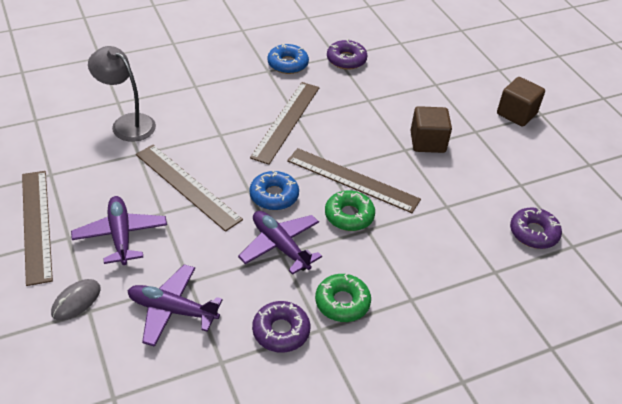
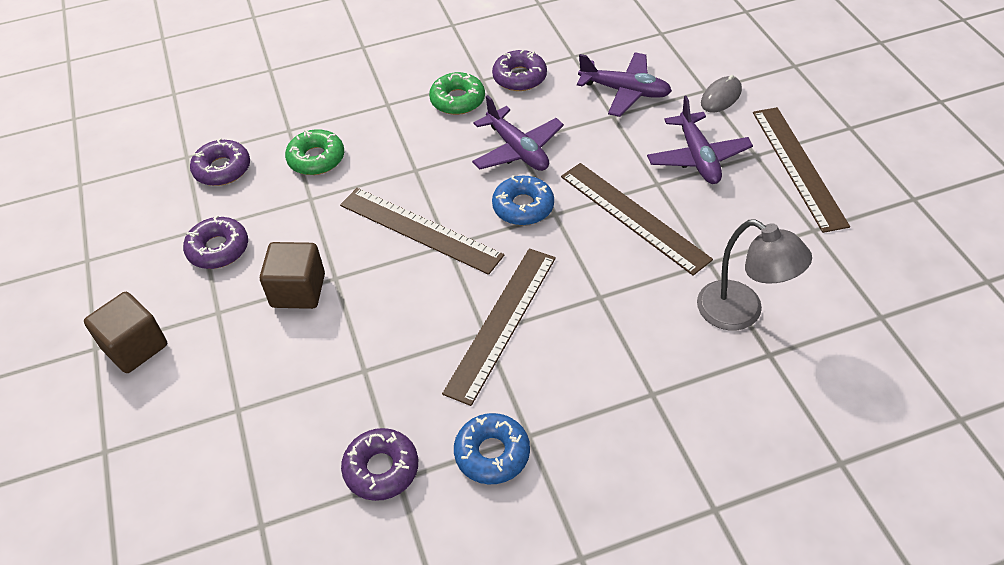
camera: 170 degrees left, 5 degrees up
green donut [325,190,375,231] -> green donut moved to [285,129,344,175]
none -> purple donut [183,215,248,269]

